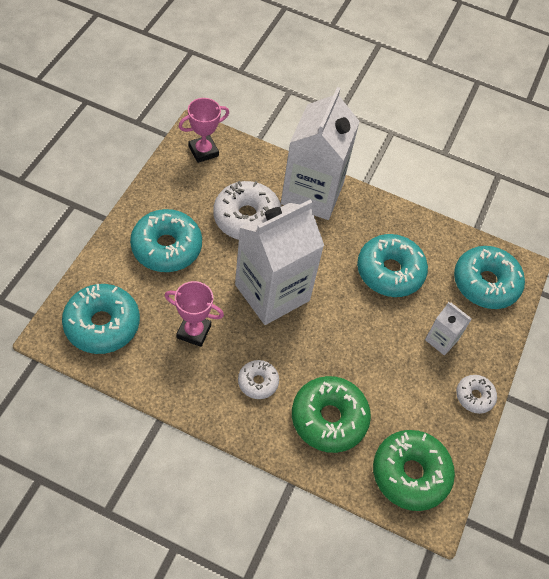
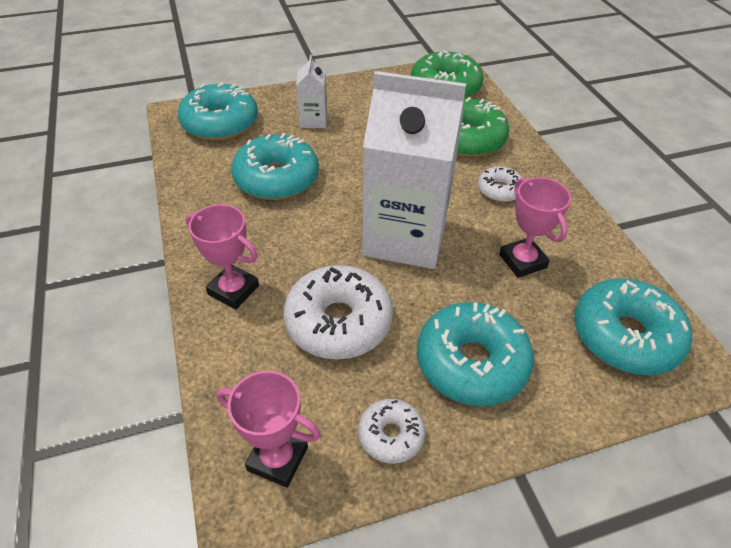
camera: 125 degrees left, 10 degrees down
white carton [281,87,360,220] -> pink trophy [186,204,259,310]
white donut [456,375,497,414] -> white donut moved to [358,399,425,464]

